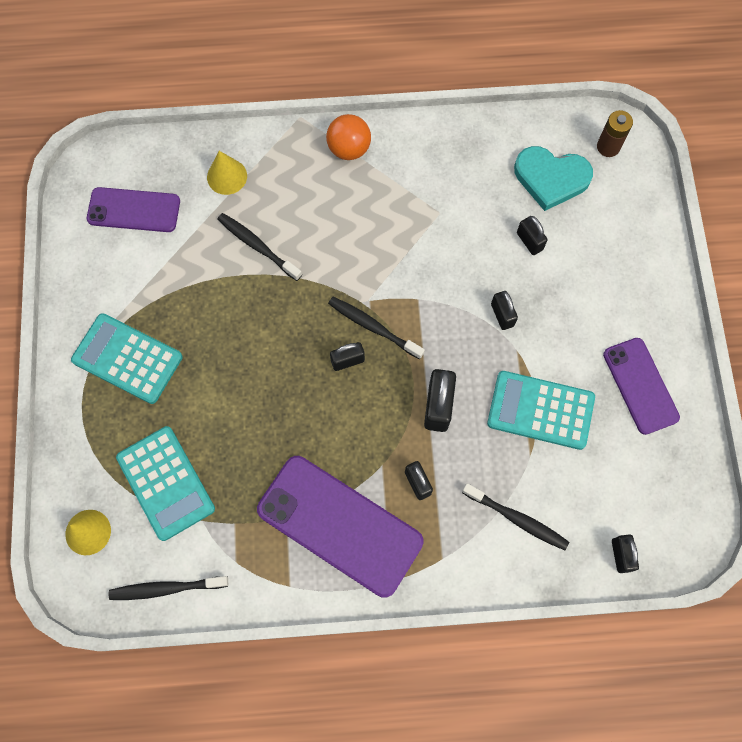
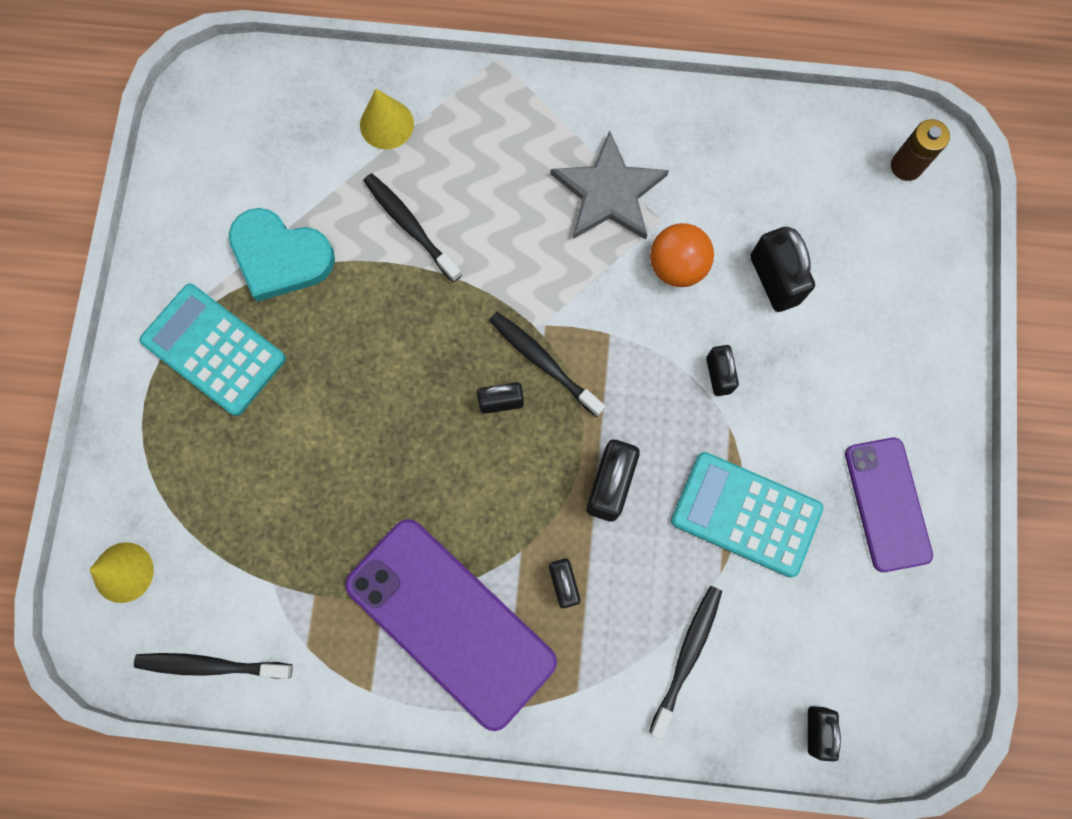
camera: 10 degrees right, 5 degrees up
purple phone [87,187,180,232] -> none
turquoise calculator [116,426,215,541] -> none
orange ball [326,114,371,160] -> orange ball moved to [650,223,714,287]
black toothbrush [462,483,569,550] -> black toothbrush turned 105 degrees counterclockwise [649,586,722,740]
turquoise heart [514,146,593,211] -> turquoise heart moved to [229,208,335,302]
black padlock [517,216,548,255] -> black padlock [750,227,815,312], size x1.60
none -> grey star [551,131,669,240]

